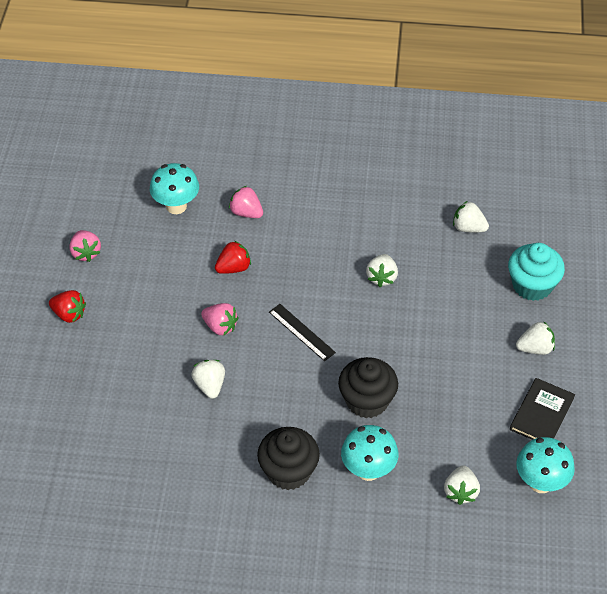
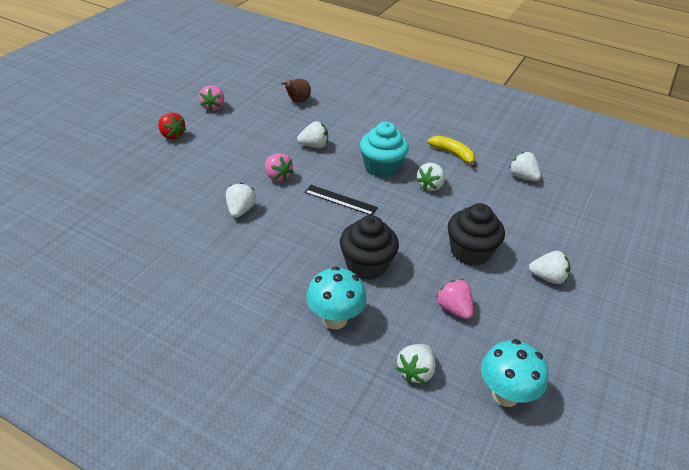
camera: 20 degrees right, 10 degrees down
turquoise mushroom [150,163,199,214] -> brown pear [281,79,311,103]
red strawberry [215,241,251,274] -> white strawberry [297,121,328,148]
pink strawberry [229,186,263,218] -> pink strawberry moved to [436,279,473,319]
black cupcake [257,427,320,490] -> black cupcake moved to [448,203,505,266]
black ruler [269,304,336,361] -> black ruler turned 45 degrees counterclockwise [305,185,378,215]
turquoise cupcake [508,243,565,301] -> turquoise cupcake moved to [360,122,409,178]
black book [510,378,575,440] -> none
none -> yellow banana [428,136,476,168]

